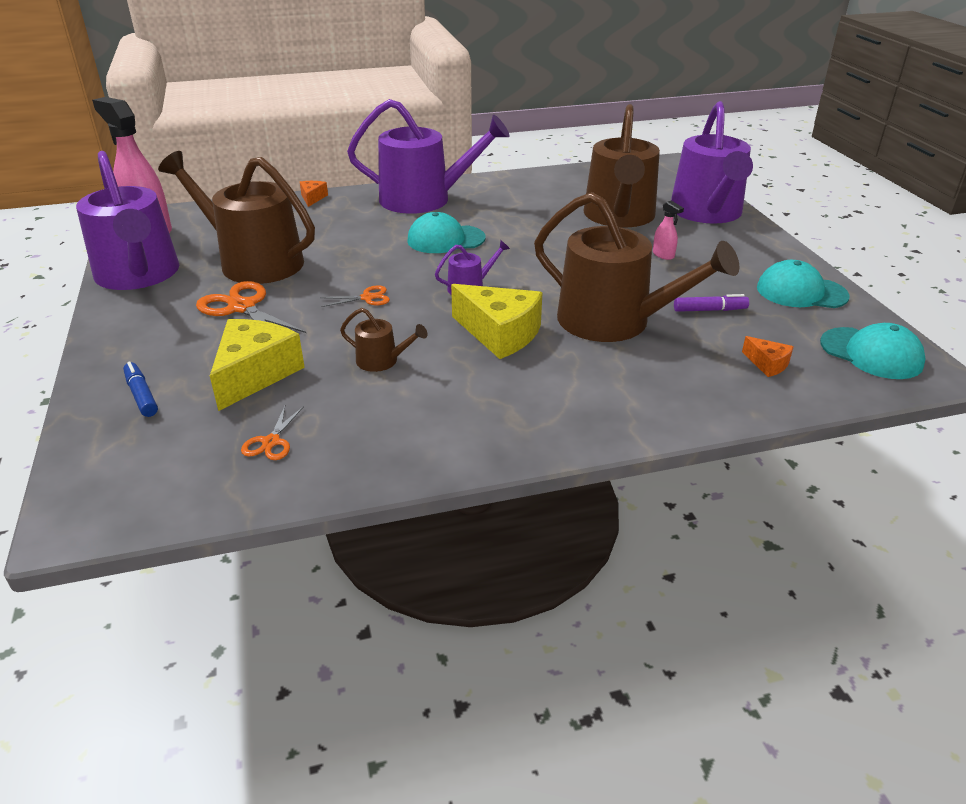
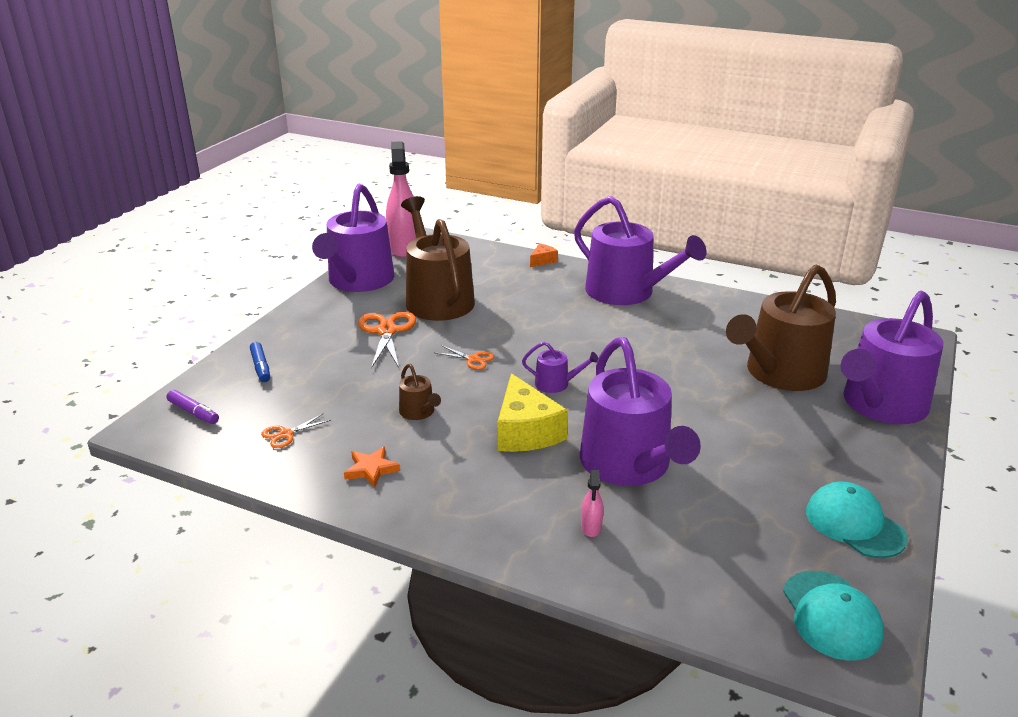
camera: 40 degrees right, 5 degrees down
blue marker [123,361,158,417] -> blue marker turned 150 degrees clockwise [250,342,270,382]
yellow cheese [210,319,305,411] -> none
turquoise cap [407,212,485,253] -> none
brown watering can [534,192,739,342] -> purple watering can [580,337,701,486]
pink spray bottle [653,201,684,260] -> pink spray bottle moved to [581,470,603,537]
purple marker [674,294,749,312] -> purple marker moved to [167,390,219,424]
orange cheese [742,336,794,377] -> none
none -> orange star [344,447,400,488]

